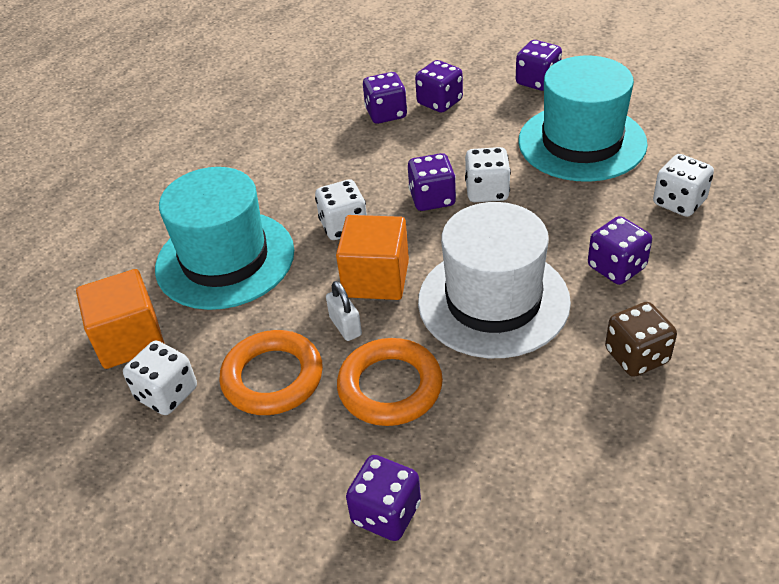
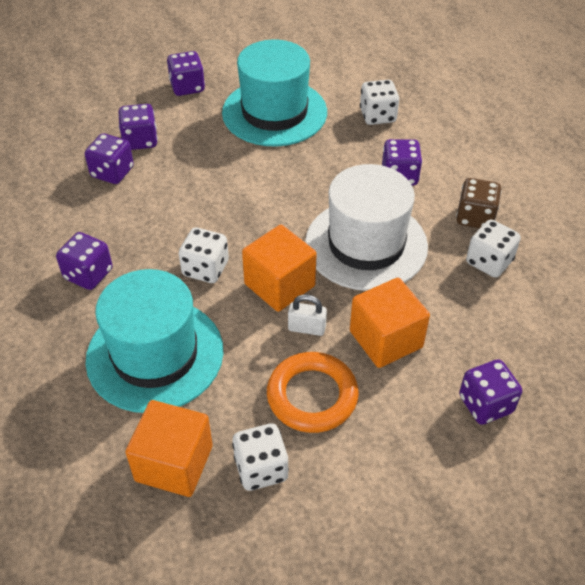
camera: 55 degrees left, 5 degrees up
orange ring [337,338,443,426] -> orange cube [350,278,430,368]
purple dice [408,153,456,211] -> purple dice moved to [56,232,113,290]
white dice [465,147,511,202] -> white dice moved to [466,219,521,278]

